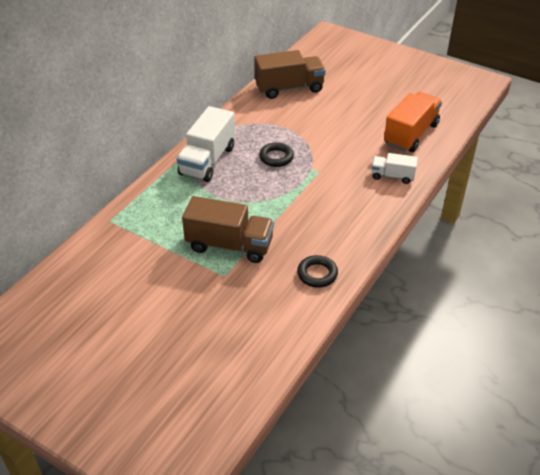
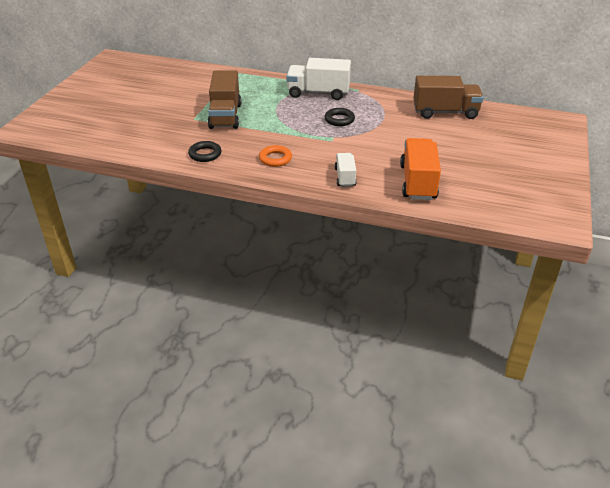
camera: 75 degrees right, 5 degrees down
brown truck [254,50,326,99] -> brown truck turned 60 degrees counterclockwise [413,76,484,119]
orange truck [384,92,442,152] -> orange truck turned 105 degrees counterclockwise [400,138,441,200]
none -> orange ring [259,145,292,167]

